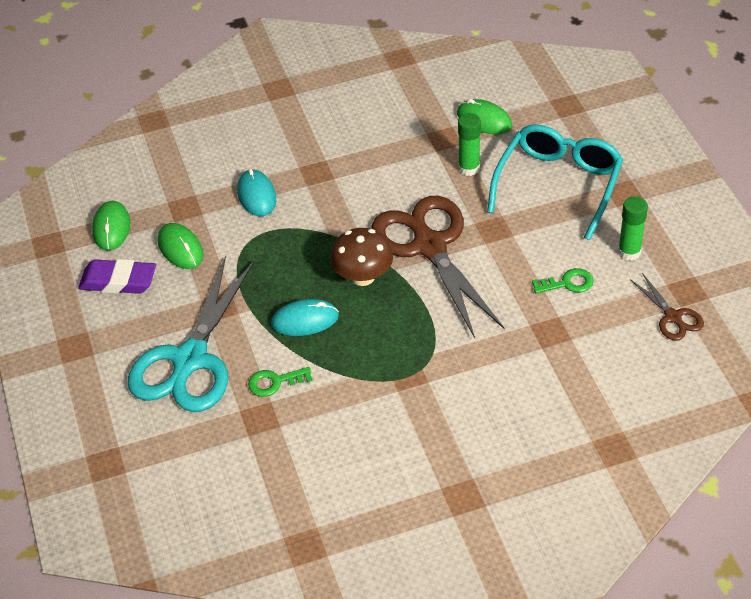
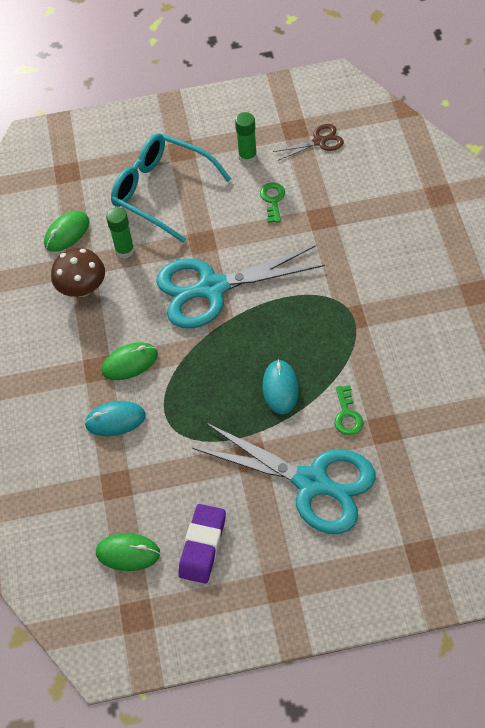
camera: 80 degrees left, 10 degrees up
green mouse [158,223,203,269] -> green mouse moved to [102,342,158,380]
brown mushroom [330,228,393,286] -> brown mushroom moved to [51,248,105,297]
brown scissors [371,196,505,338] -> turquoise scissors [156,245,325,329]

